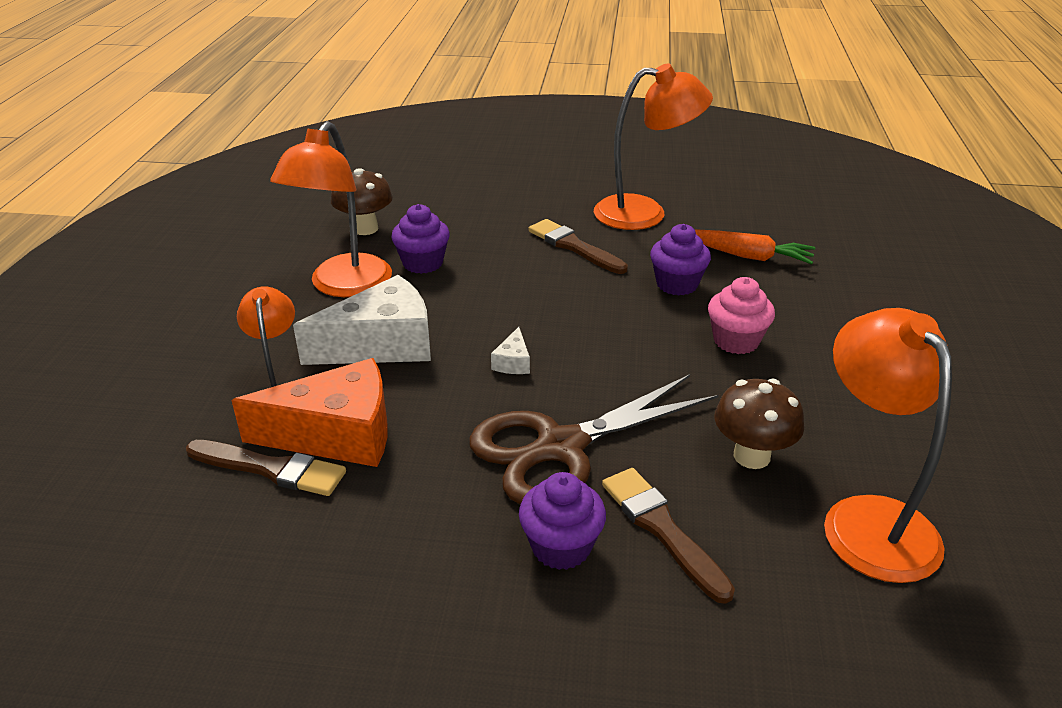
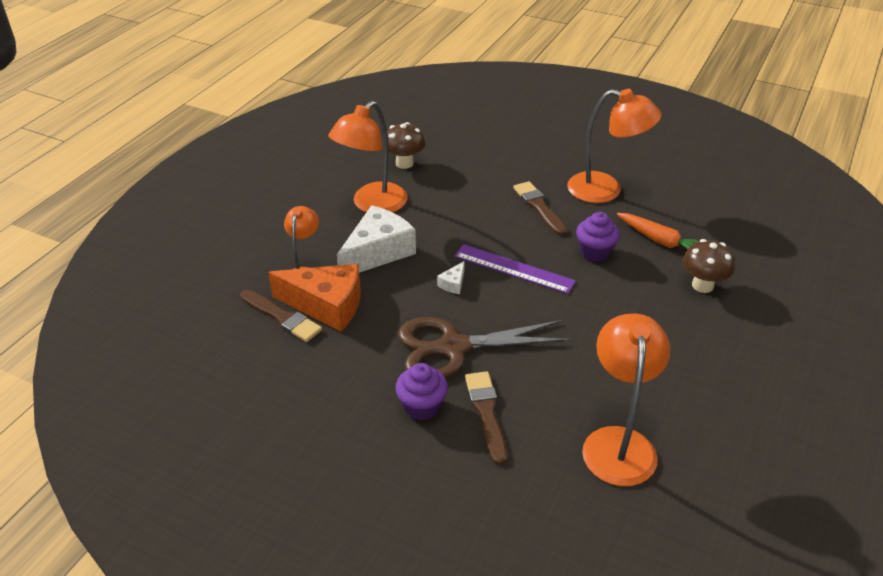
camera: 20 degrees right, 5 degrees up
white cheese [293,275,431,365] -> white cheese turned 45 degrees counterclockwise [337,205,416,273]
purple cupcake [391,204,450,274] -> none
pink cupcake [708,277,775,354] -> none
brown mushroom [714,379,804,469] -> brown mushroom moved to [682,239,735,293]
none -> purple ruler [455,244,576,294]

